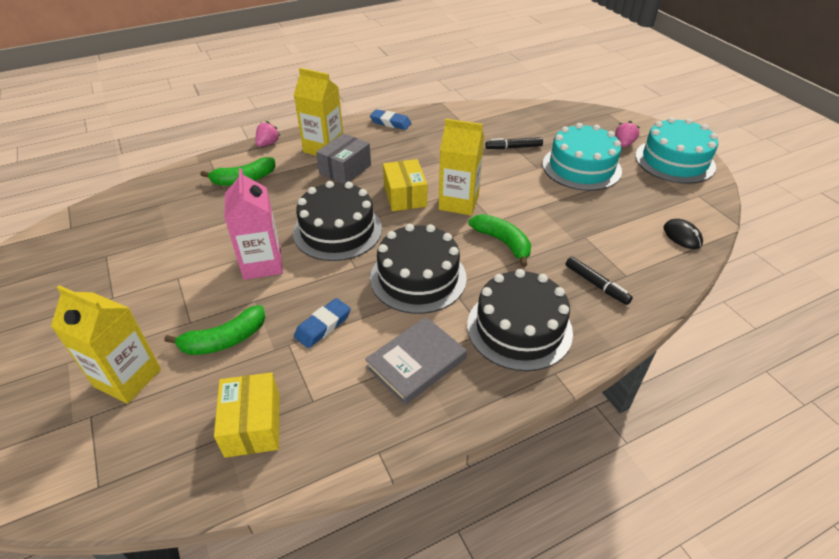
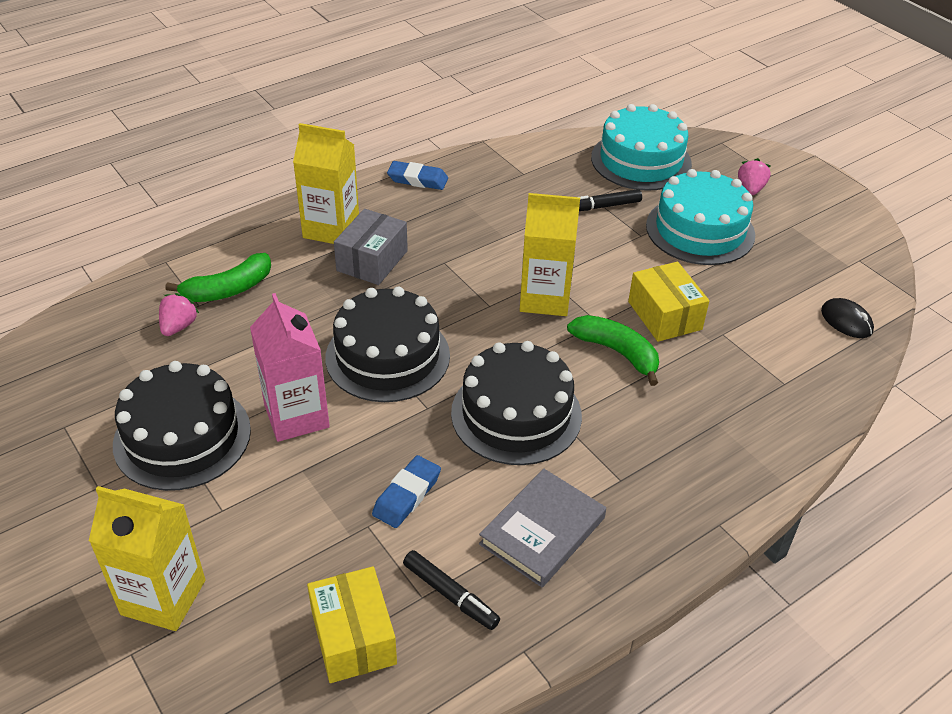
camera: 10 degrees left, 0 degrees up
green banana [165,305,265,355] -> none
pink strawberry [255,121,281,147] -> pink strawberry moved to [159,293,200,336]
yellow box [383,159,427,211] -> yellow box moved to [628,262,709,342]
black cake [467,269,573,371] -> black cake moved to [113,361,251,491]
black marker [566,257,633,305] -> black marker moved to [403,550,500,630]
turquoise cake [635,117,718,184] -> turquoise cake moved to [591,104,692,191]

